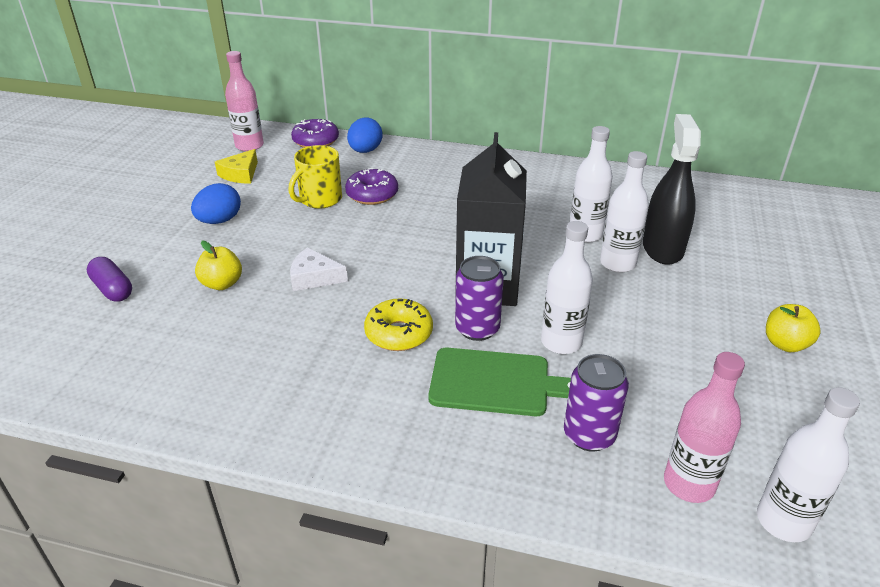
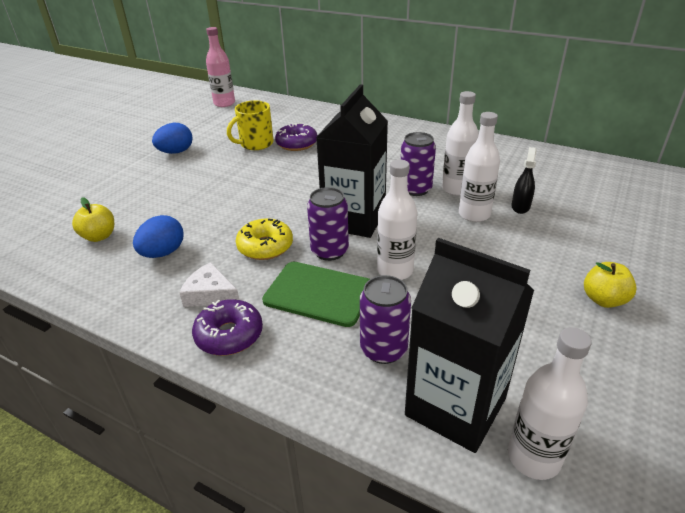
camera: 15 degrees right, 0 degrees up
purple capsule [87,257,132,302] -> none
yellow apple [195,241,242,290] -> yellow apple moved to [72,197,114,242]
yellow cheese [215,149,258,184] -> none
white cheese [290,247,348,291] -> white cheese moved to [179,262,239,307]
purple donut [291,119,339,148] -> purple donut moved to [192,299,263,356]
blue egg [347,118,383,153] -> blue egg moved to [133,215,183,258]
black spray bottle [643,114,701,265] -> black spray bottle [511,147,537,214], size x0.51
pink bottle [664,352,745,503] -> black carton [405,238,534,453]
none -> purple can [401,132,436,196]

